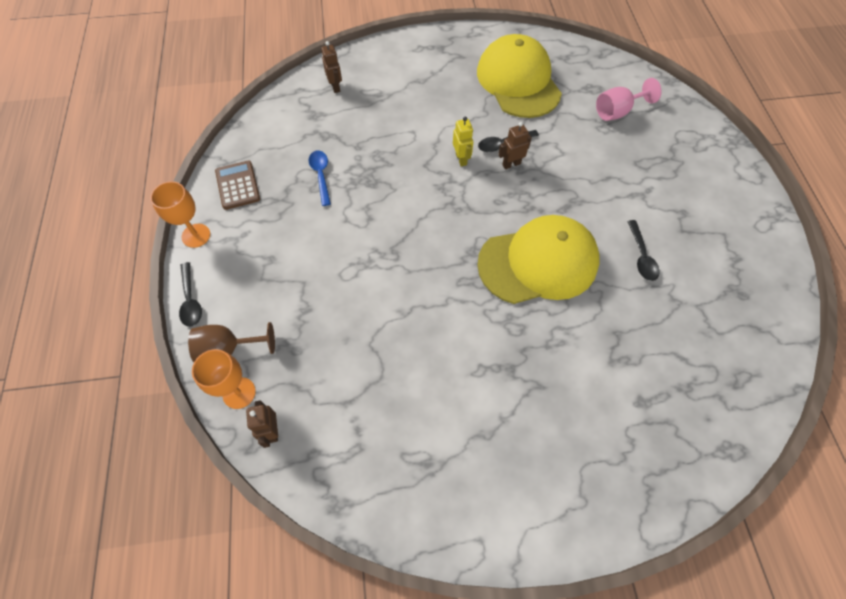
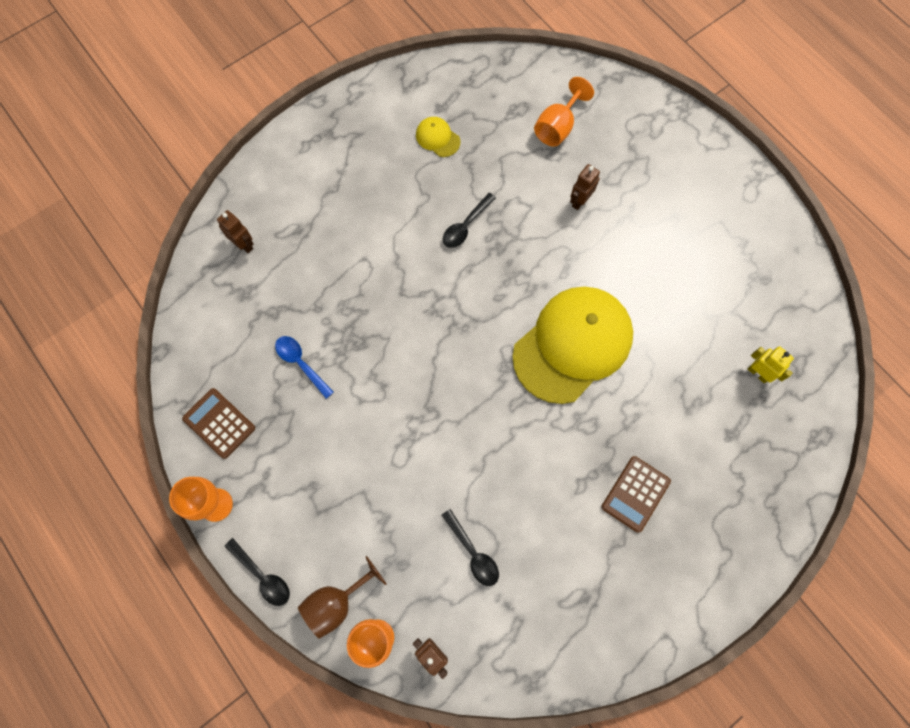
camera: 30 degrees left, 10 degrees up
yellow robot [453,117,473,166] -> yellow robot moved to [748,346,794,383]
yellow cap [477,34,562,118] -> yellow cap [416,117,461,157], size x0.40
brown robot [498,122,532,169] -> brown robot moved to [570,164,600,210]
pink goblet [596,78,662,121] -> orange goblet [534,77,594,147]
black spoon [627,220,660,281] -> black spoon moved to [442,509,499,586]
none -> brown calculator [601,456,671,533]

